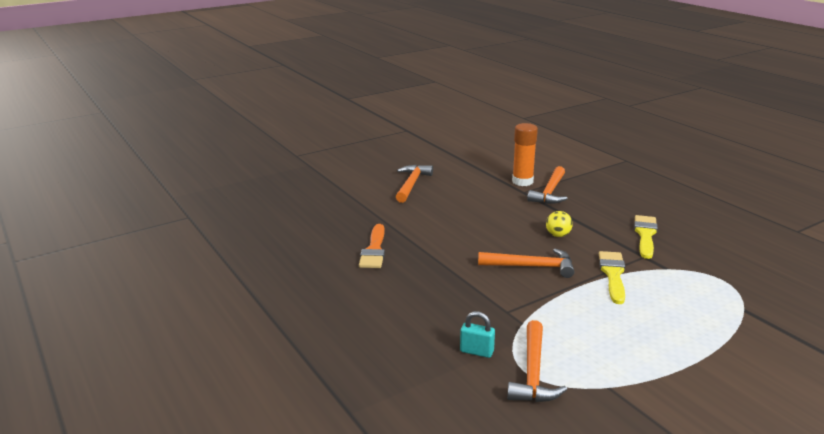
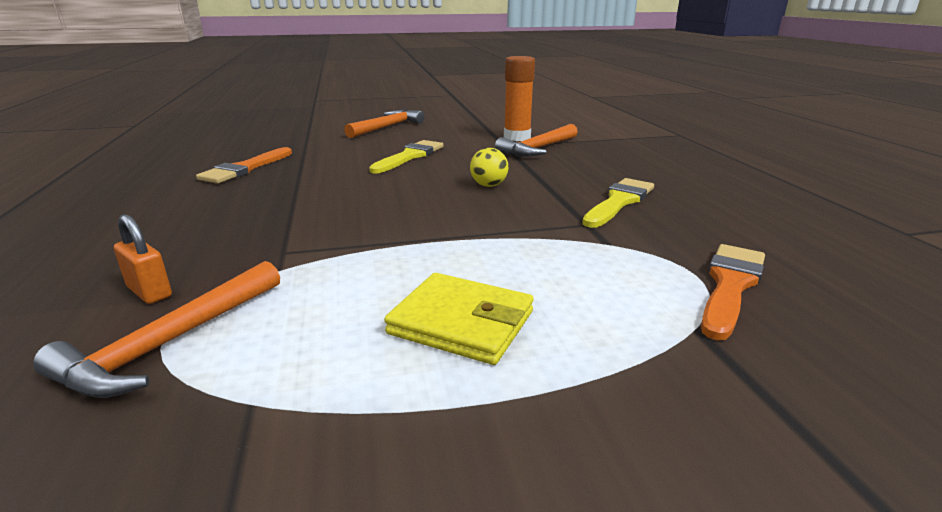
camera: 20 degrees right, 0 degrees up
turquoise padlock [460,311,495,358] -> orange padlock [114,214,172,304]
orange hammer [478,249,574,278] -> none
yellow brush [599,251,625,304] -> yellow brush moved to [369,140,444,174]
none -> yellow wallet [384,273,534,365]
none -> orange brush [701,244,765,340]

